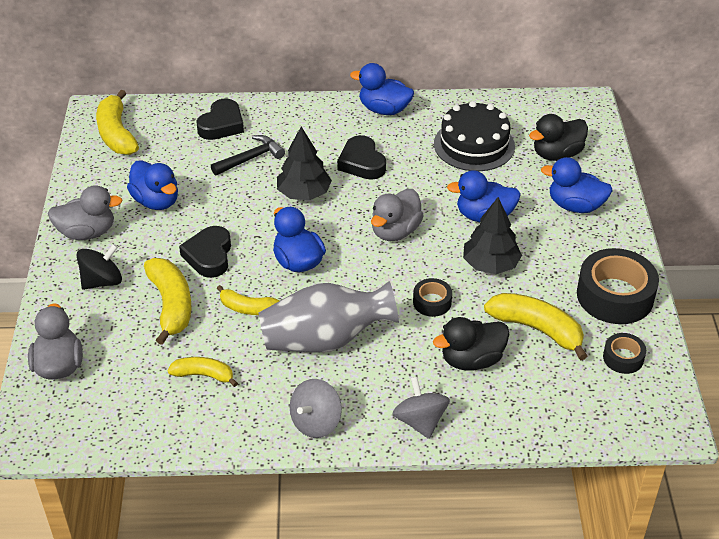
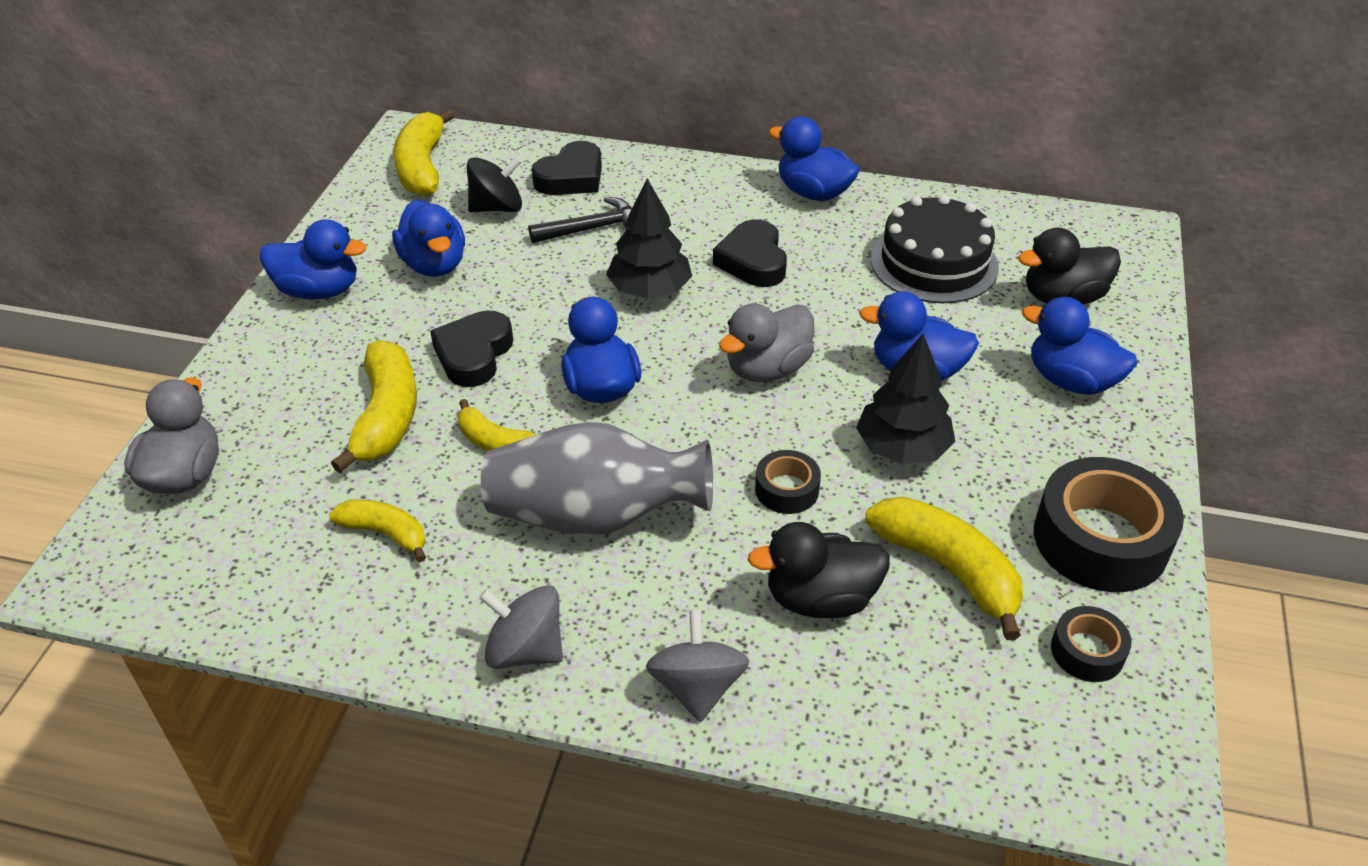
camera: 15 degrees right, 0 degrees up
grey duck [48,185,123,240] -> blue duck [260,219,366,299]
black spinning top [77,244,122,290] -> black spinning top moved to [467,156,522,212]
grey spinning top [290,379,342,438] -> grey spinning top turned 60 degrees clockwise [479,586,563,669]

